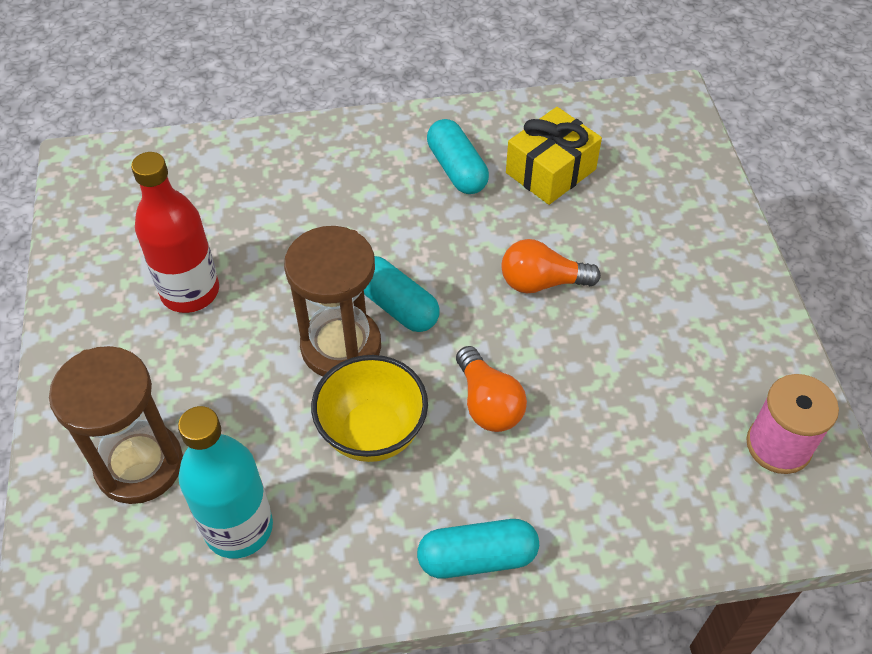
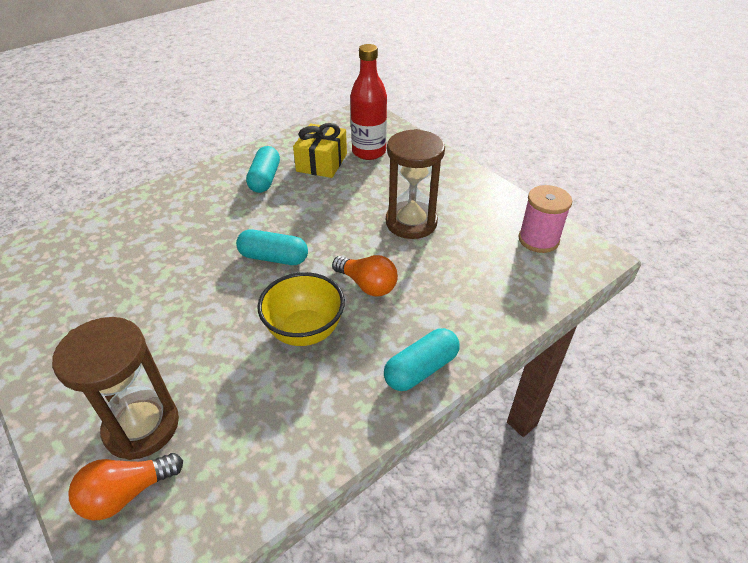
camera: 30 degrees left, 10 degrees down
red bottle [131,152,219,313] -> red bottle moved to [350,44,387,160]
turquoise bottle [178,406,273,558] -> none
brown hourglass [284,226,381,376] -> brown hourglass moved to [386,129,445,239]
turquoise capsule [427,119,489,194] -> turquoise capsule turned 60 degrees clockwise [246,146,280,193]
orange light bulb [501,239,601,293] -> orange light bulb moved to [68,453,183,520]

